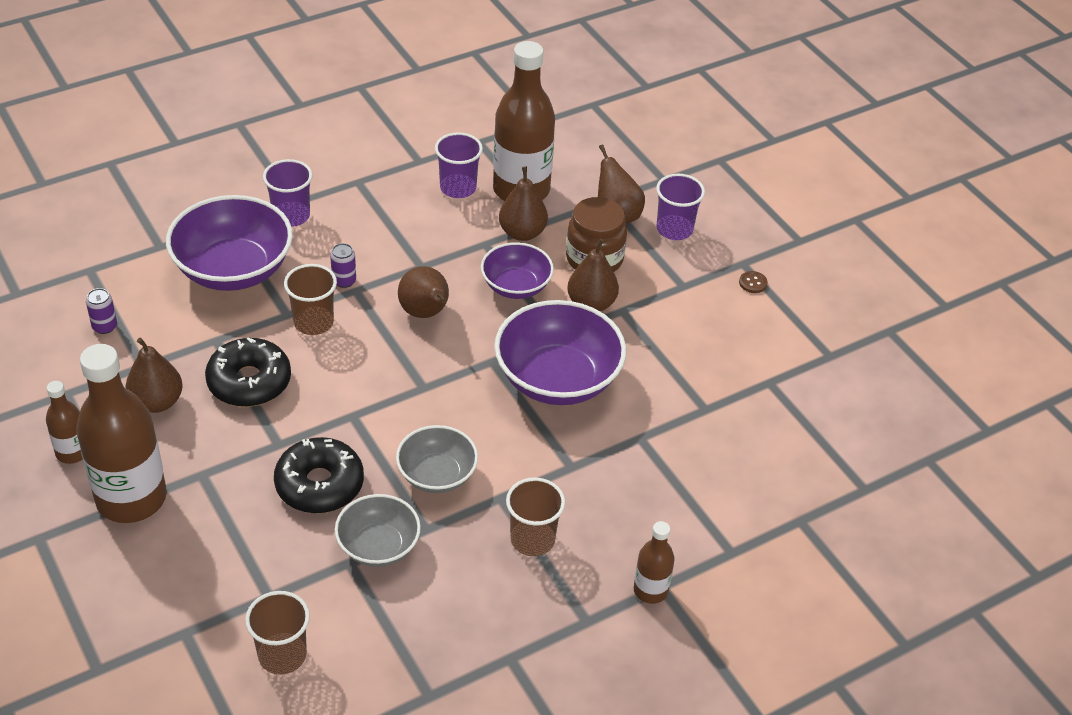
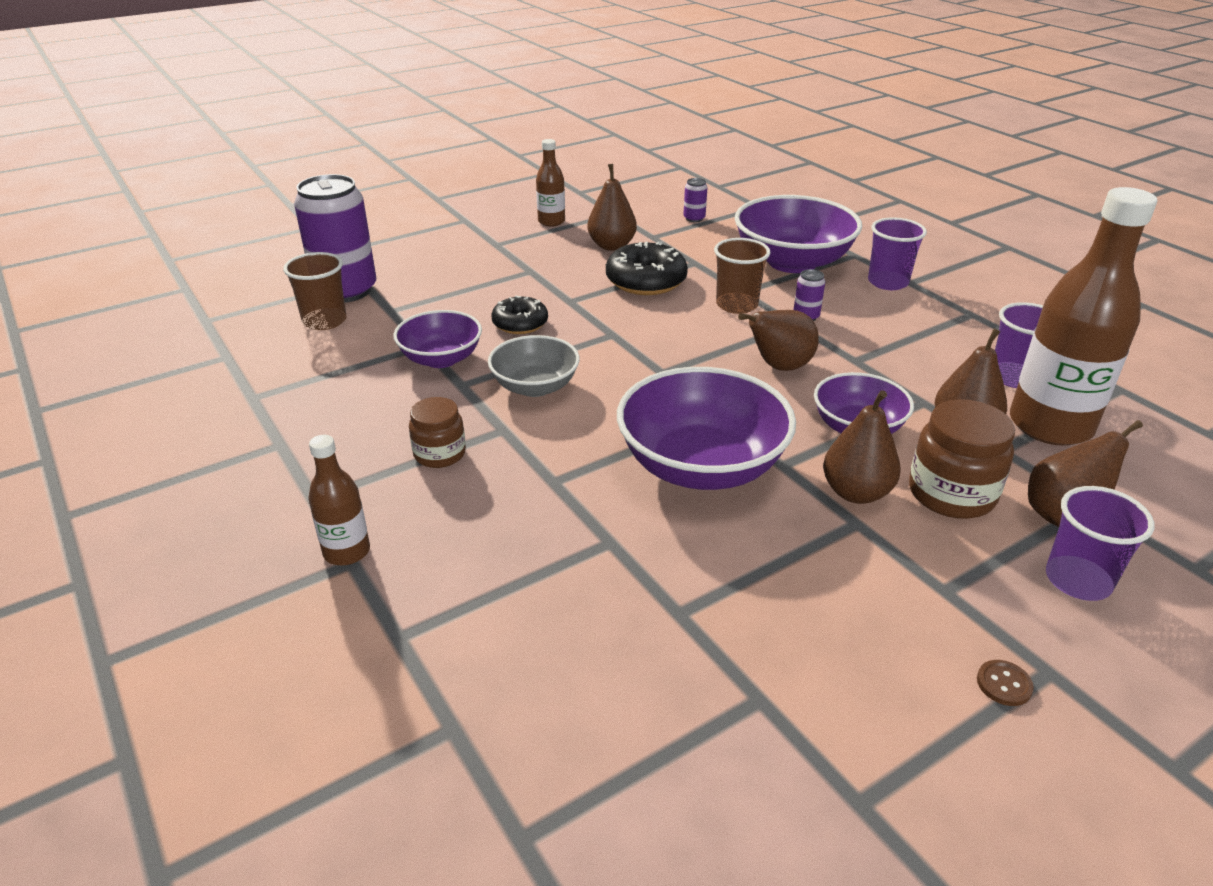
camera: 90 degrees right, 10 degrees down
brown bottle [77,344,167,523] -> none
black donut [274,437,364,513] -> black donut [491,296,548,334], size x0.64
grey bowl [335,494,421,567] -> purple bowl [393,310,482,368]
brown cup [506,478,565,556] -> brown jar [409,397,466,468]
none -> purple can [294,174,376,303]

